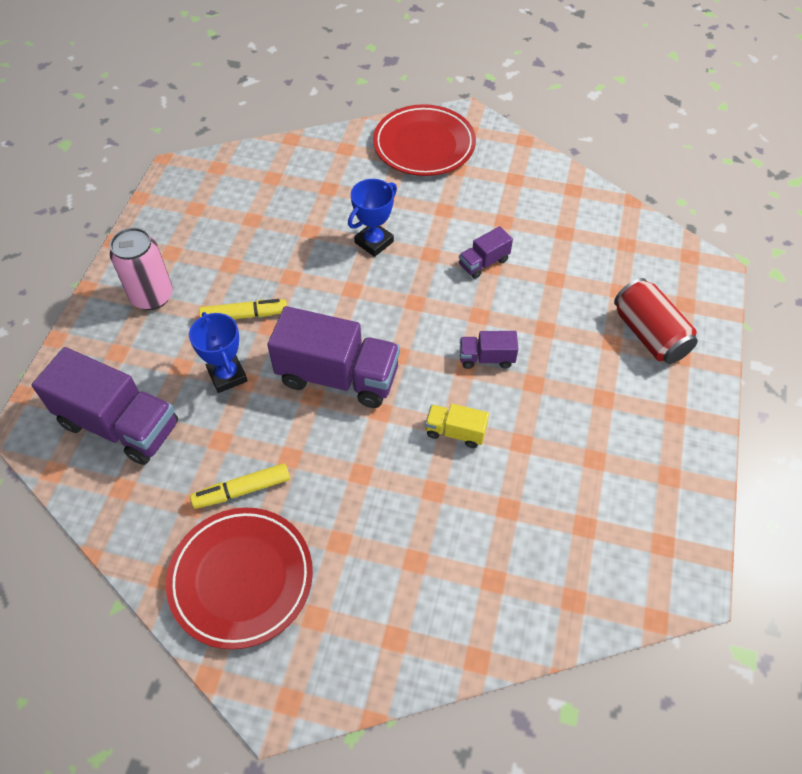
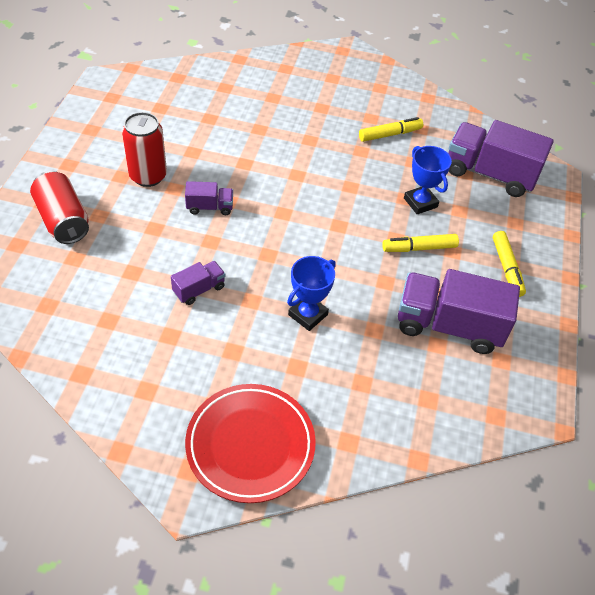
camera: 175 degrees right, 5 degrees down
pink can [110,227,173,310] -> yellow marker [493,231,526,297]
red plate [166,508,313,649] -> none
purple truck [267,306,400,408] -> purple truck moved to [398,269,520,354]
yellow truck [425,404,489,448] -> none
none -> red can [122,112,167,187]

